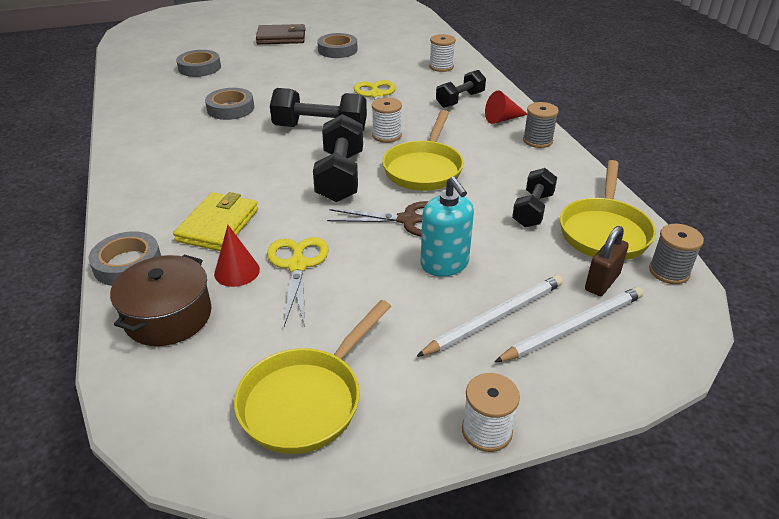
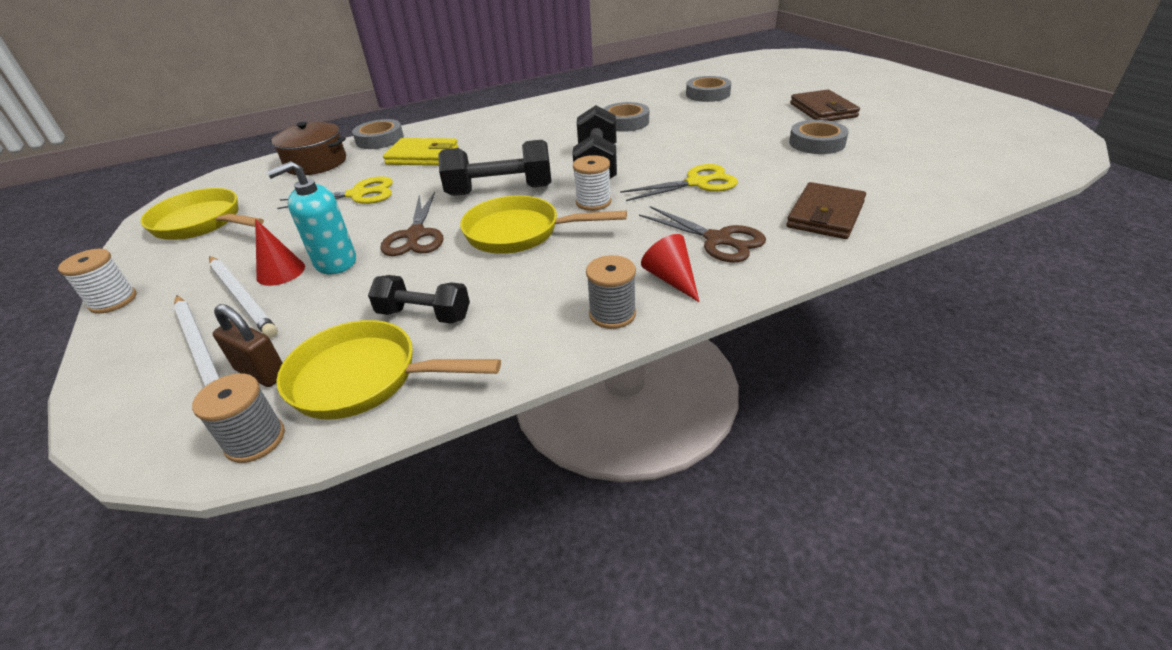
camera: 85 degrees right, 0 degrees up
red cone [214,225,260,287] -> red cone moved to [255,219,305,286]
white spool [429,34,456,72] -> brown wallet [786,182,866,239]
black dumbbell [436,70,486,108] -> brown scissors [639,206,766,263]

